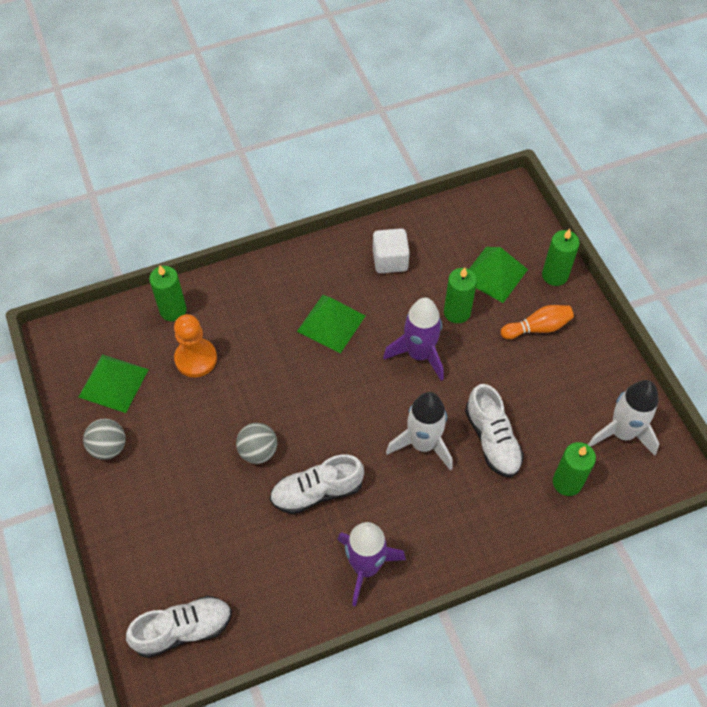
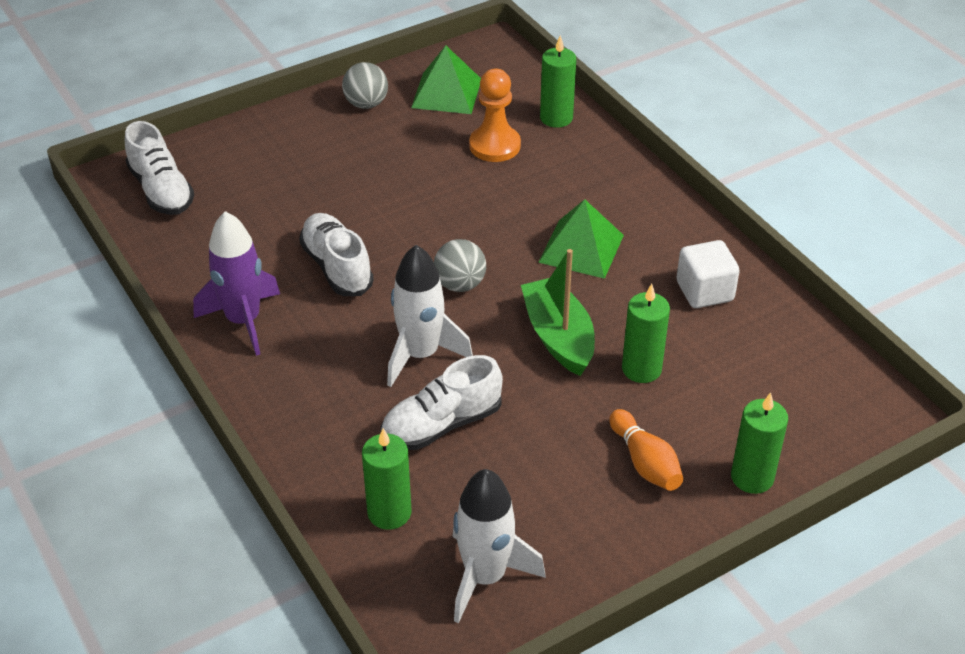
camera: 80 degrees right, 15 degrees down
grey ball [236,423,277,464] -> grey ball moved to [434,239,486,292]
purple rocket [383,297,444,381] -> green boat [521,249,595,376]
green pyramid [469,247,528,303] -> none

